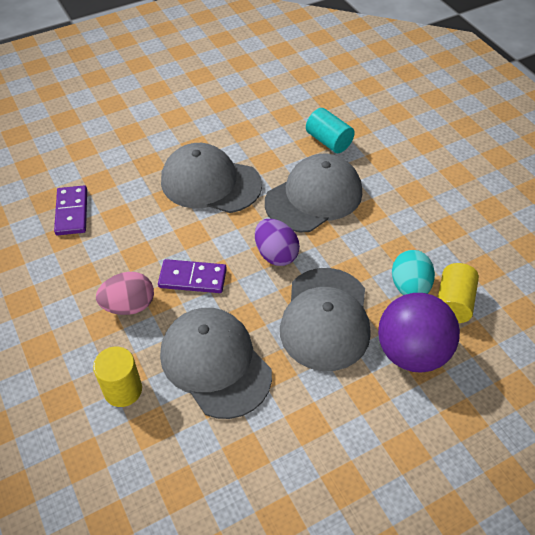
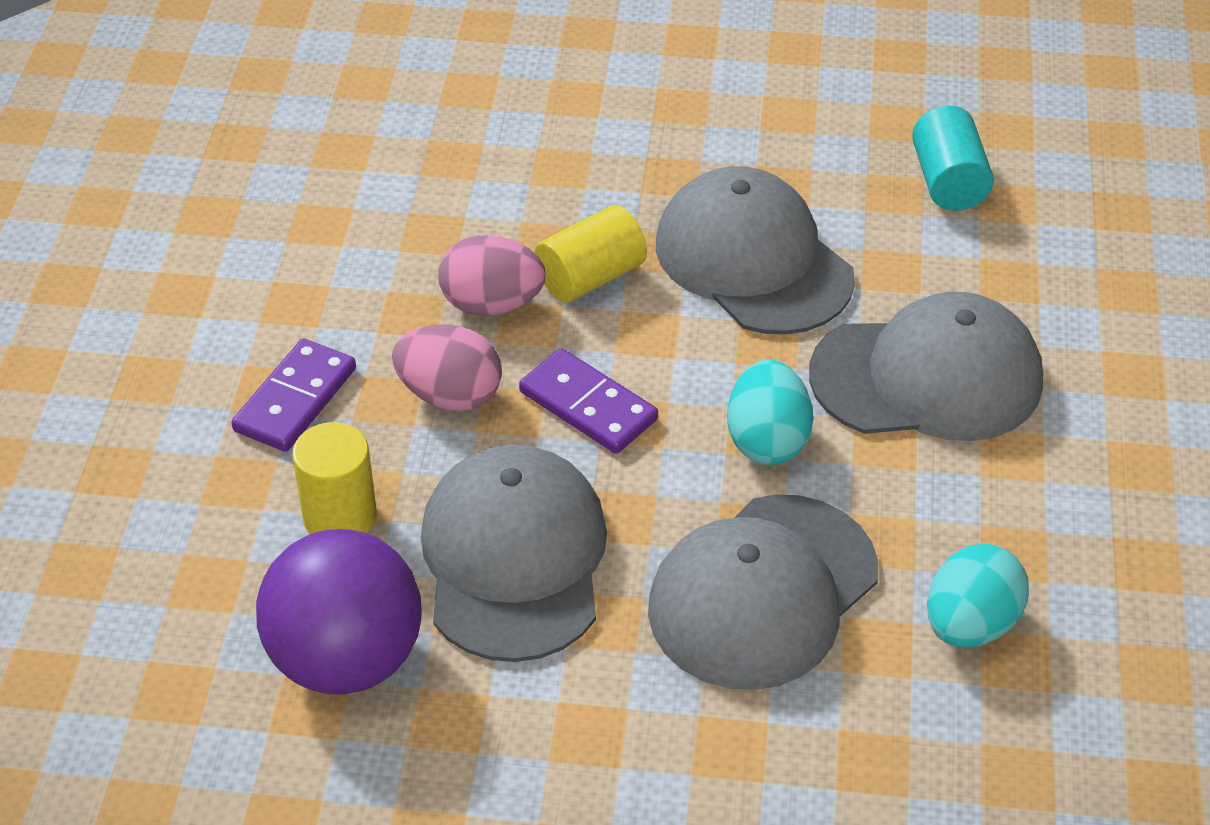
camera: 35 degrees right, 5 degrees down
purple domino [54,186,87,235] -> purple domino moved to [231,338,356,452]
purple egg [255,219,300,266] -> turquoise egg [727,359,813,465]
turquoise cylinder [306,108,355,153] -> turquoise cylinder moved to [912,106,994,211]
purple ball [378,293,460,373] -> purple ball moved to [256,529,422,695]
yellow cylinder [438,263,479,323] -> yellow cylinder moved to [534,205,647,303]
none -> pink egg [438,235,546,315]

